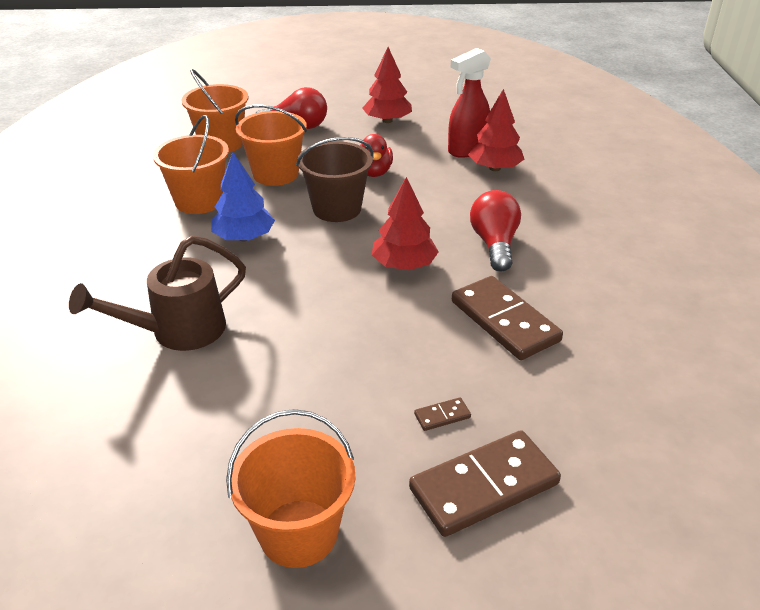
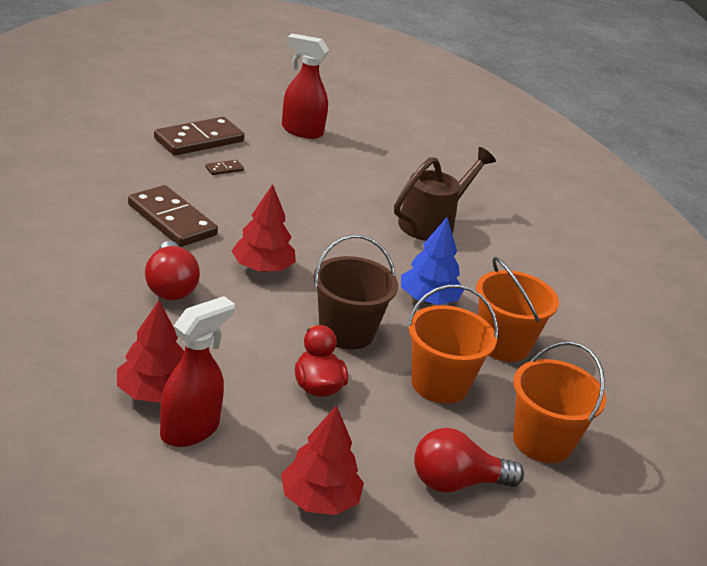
camera: 165 degrees right, 5 degrees down
orange bucket [226,409,355,568] -> red spray bottle [282,34,329,139]

